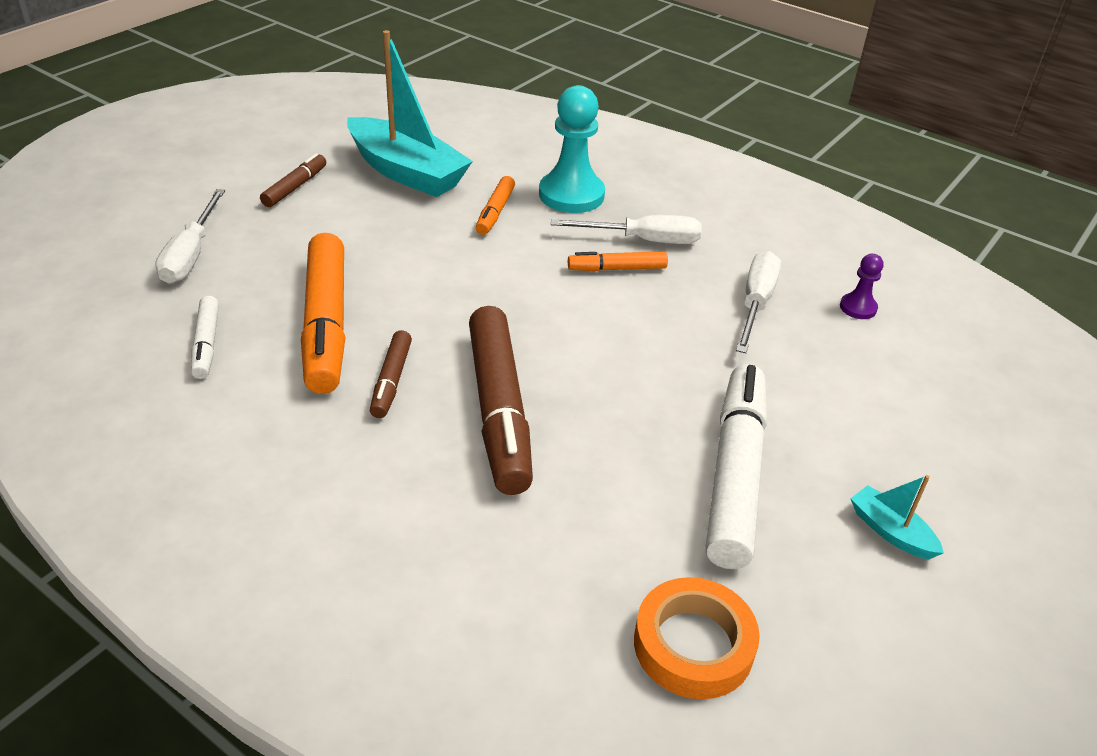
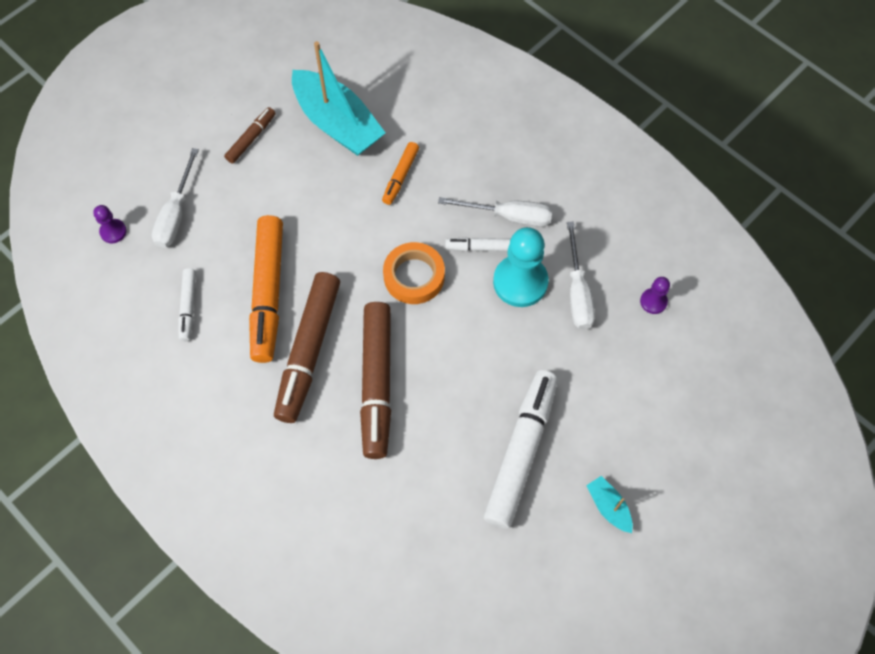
camera: 10 degrees right, 25 degrees up
brown marker [370,330,412,418] -> brown marker [274,272,340,423], size x2.02
turquoise pawn [539,85,605,213] -> turquoise pawn moved to [493,227,549,307]
orange marker [568,251,668,271] -> white marker [445,237,511,251]
orange tape [634,577,760,699] -> orange tape moved to [383,242,445,304]
white screwdriver [736,251,781,353] -> white screwdriver turned 150 degrees clockwise [567,222,595,330]
none -> purple pawn [93,205,127,243]

